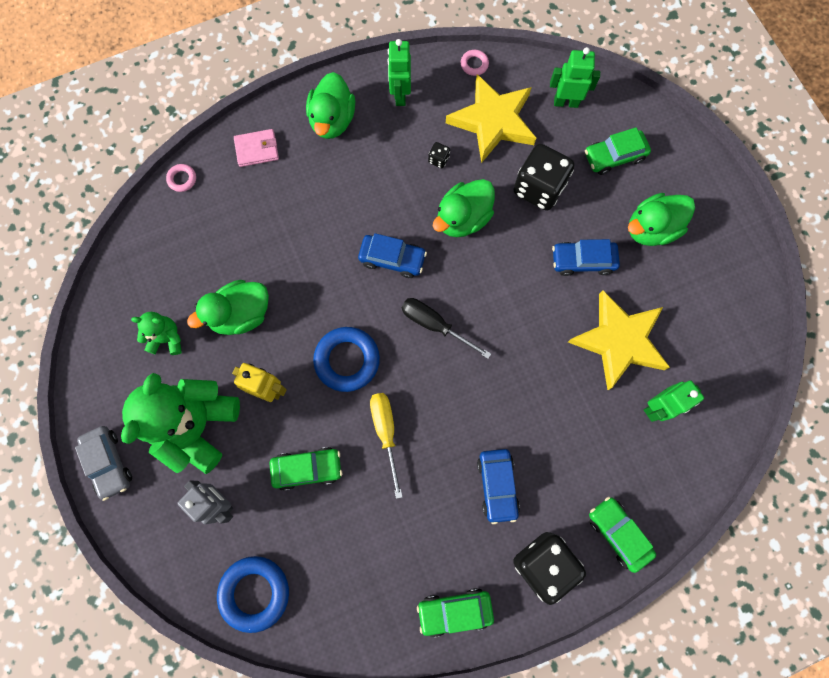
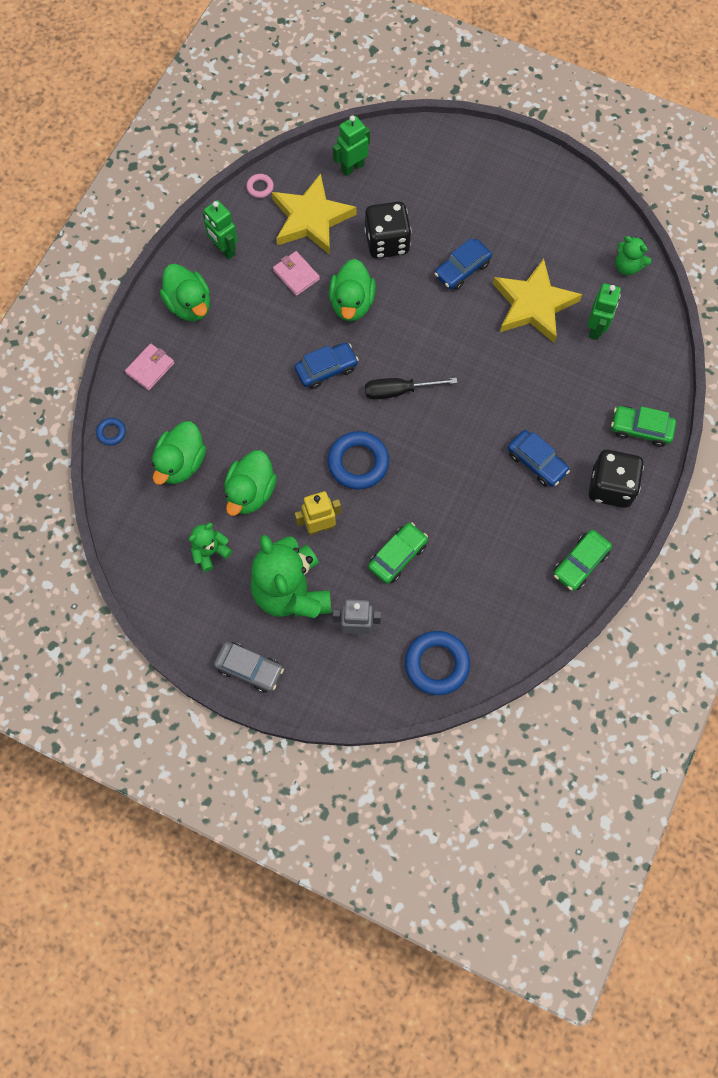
camera: 40 degrees left, 5 degrees down
pink ring [166,164,196,192] -> blue ring [96,418,126,445]
yellow screwdriver [370,393,402,499] -> none
black dice [428,142,450,168] -> pink wallet [273,251,320,296]
green car [585,127,651,175] -> none
green duck [628,193,695,246] -> green duck moved to [152,421,206,485]
none -> green teddy bear [615,236,651,275]

